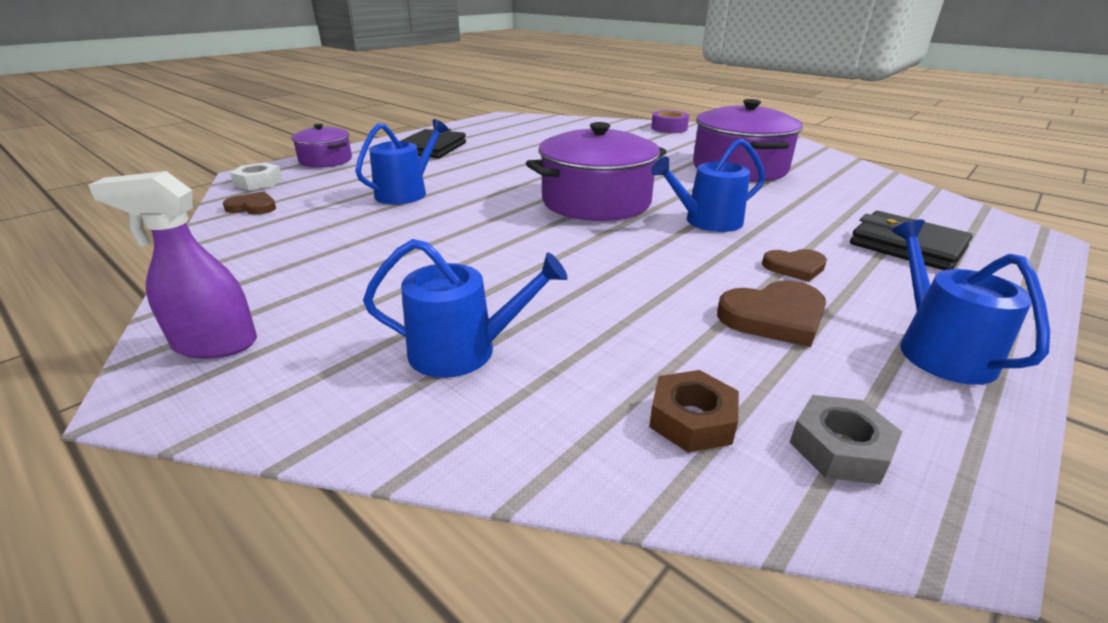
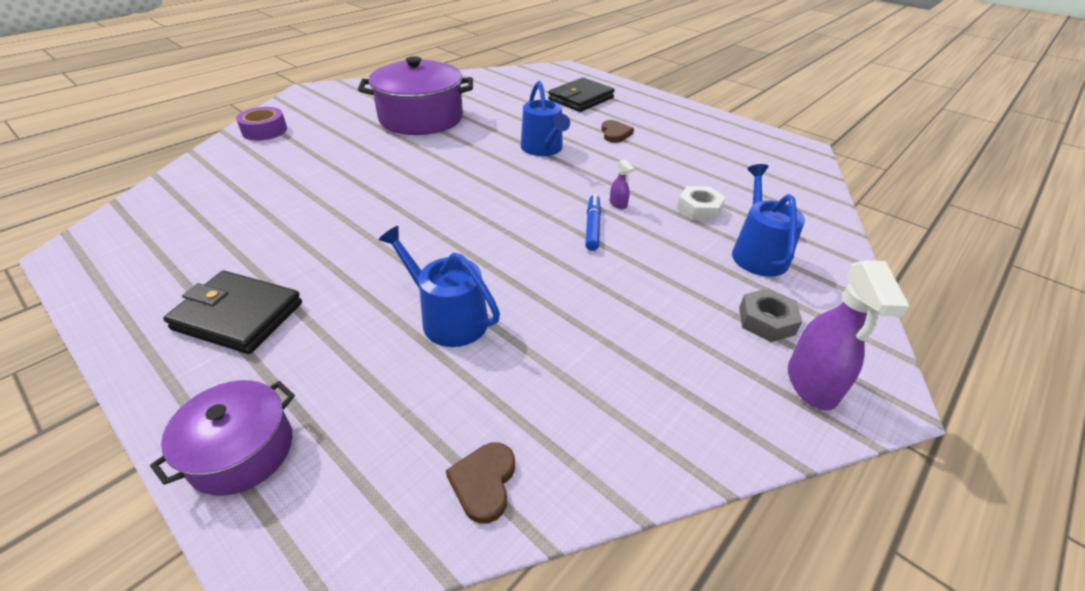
camera: 90 degrees left, 10 degrees up
white nut [230,163,282,190] -> white nut moved to [677,186,726,221]
purple pot [526,122,667,221] -> none
brown nut [649,370,739,453] -> none
brown heart [717,280,826,347] -> none
grey nut [790,395,902,484] -> grey nut moved to [739,288,802,342]
blue watering can [892,220,1050,385] -> none
none -> blue marker [585,194,601,251]
none -> purple spray bottle [610,160,635,209]

